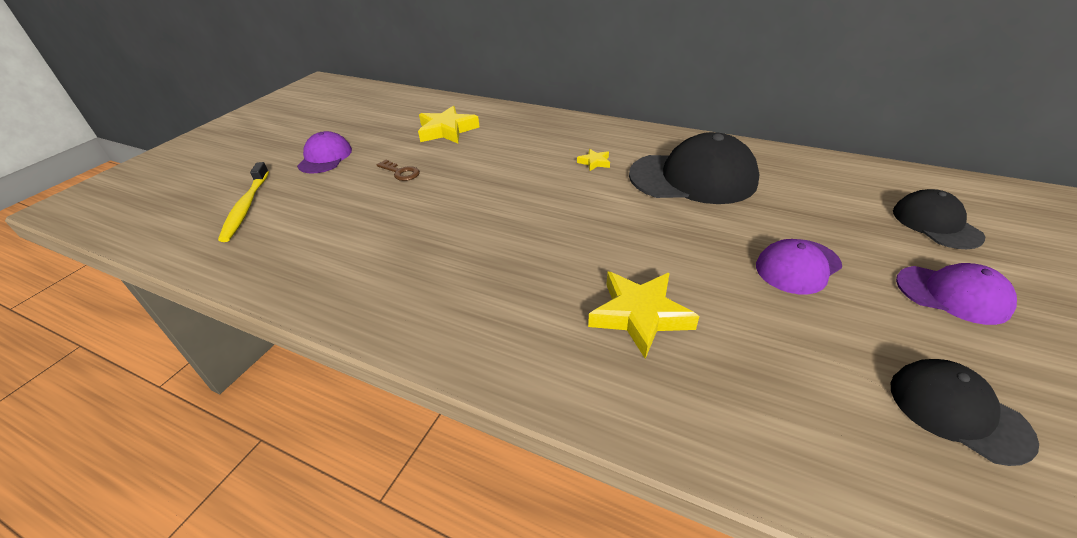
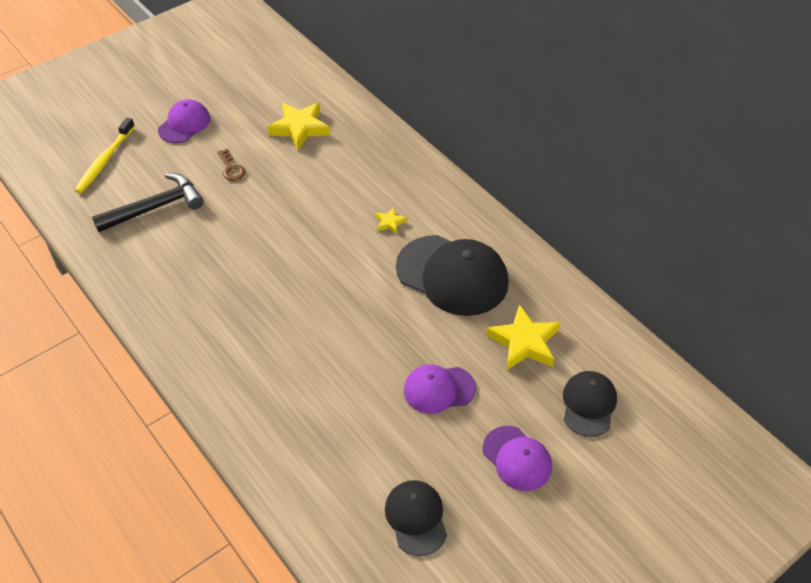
camera: 25 degrees right, 10 degrees up
yellow star [588,272,699,359] -> yellow star moved to [486,304,560,370]
none -> black hammer [92,173,204,232]

